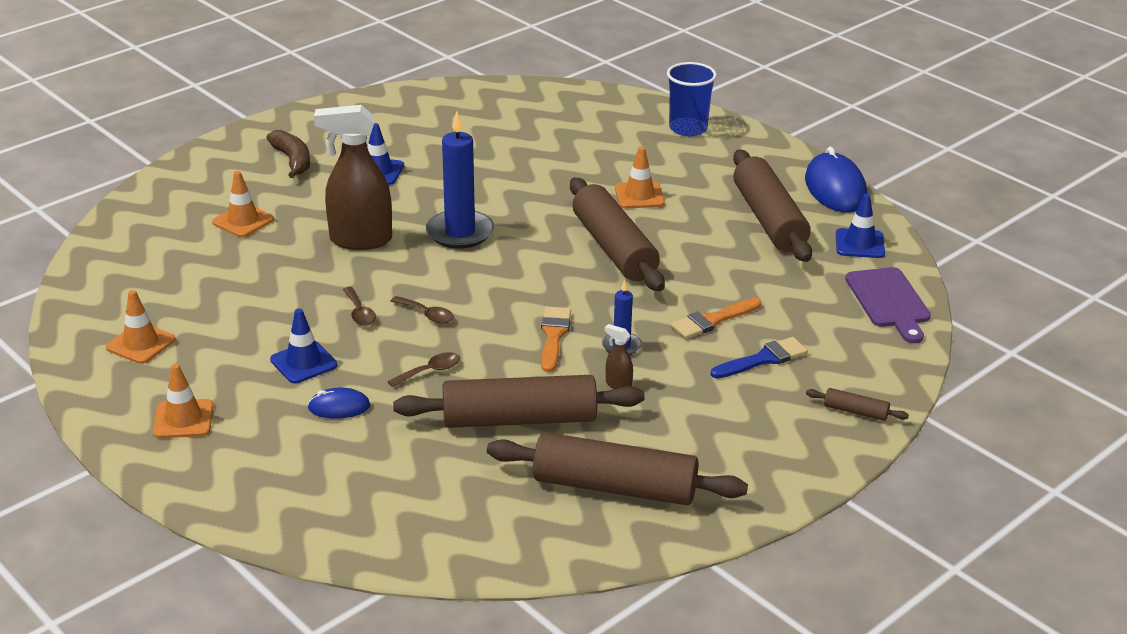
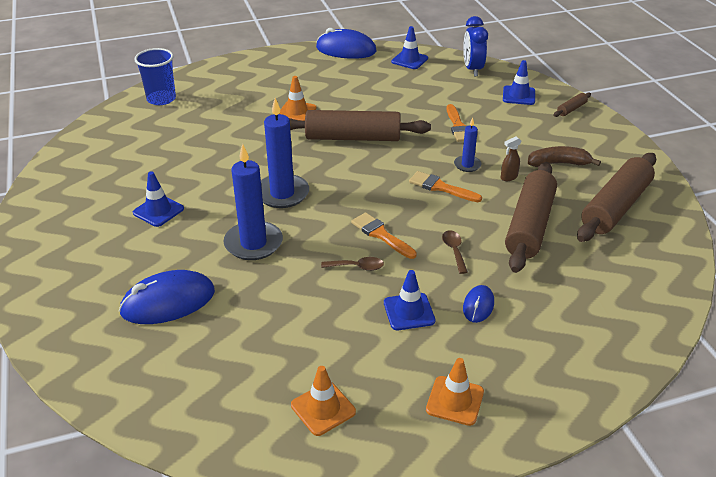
camera: 65 degrees left, 5 degrees up
orange traffic cone [212,171,274,237] -> blue mouse [119,270,215,324]
brown banana [267,130,310,178] -> brown banana moved to [528,146,601,167]
brown spray bottle [314,105,392,250] -> blue candle [224,144,283,260]
brown spoon [391,296,454,323] -> orange brush [351,212,417,259]
blue cup [667,62,717,136] -> blue cup moved to [134,48,176,105]
blue brush [710,337,808,378] -> none
brown rolling pin [733,149,812,262] -> none
purple cutting board [845,267,931,343] -> blue clock [463,16,488,76]
none -> blue traffic cone [503,60,535,105]

